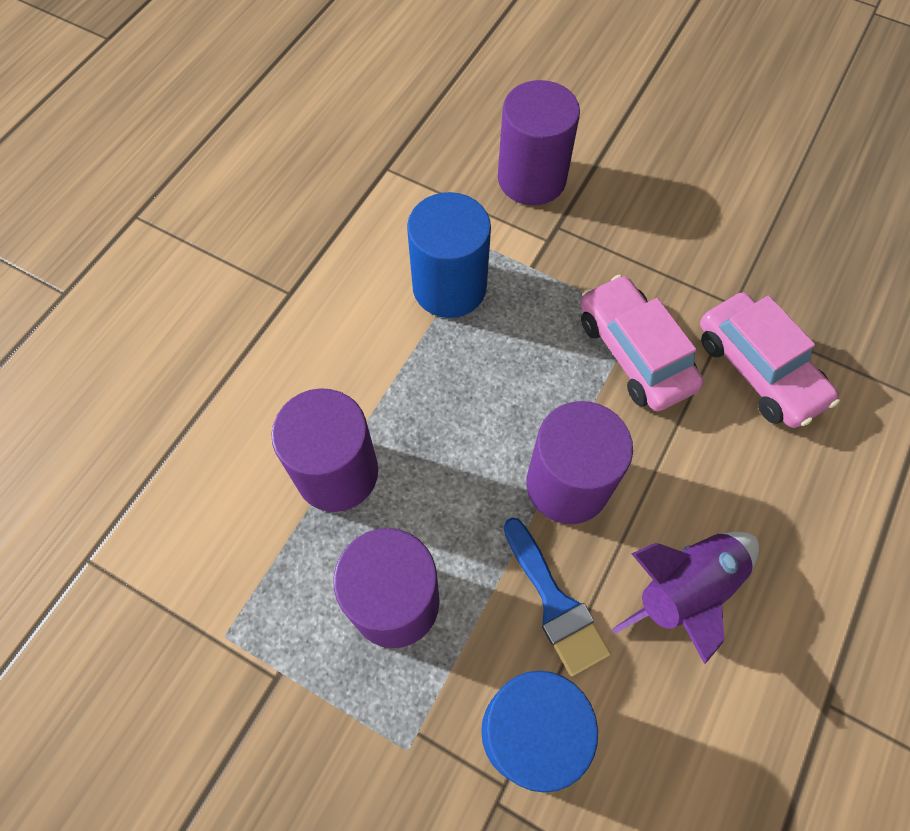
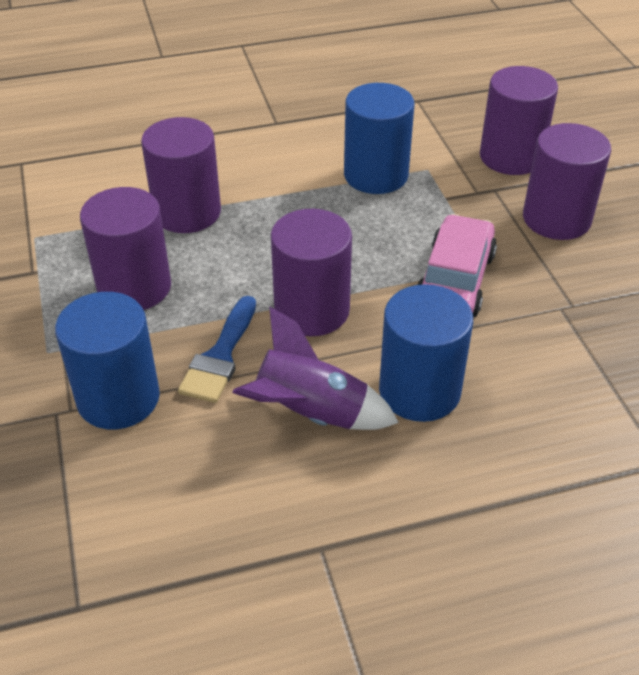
camera: 45 degrees right, 20 degrees down
pink car [700,293,839,428] -> none
none -> blue cylinder [379,284,473,422]
none -> purple cylinder [523,123,611,240]

